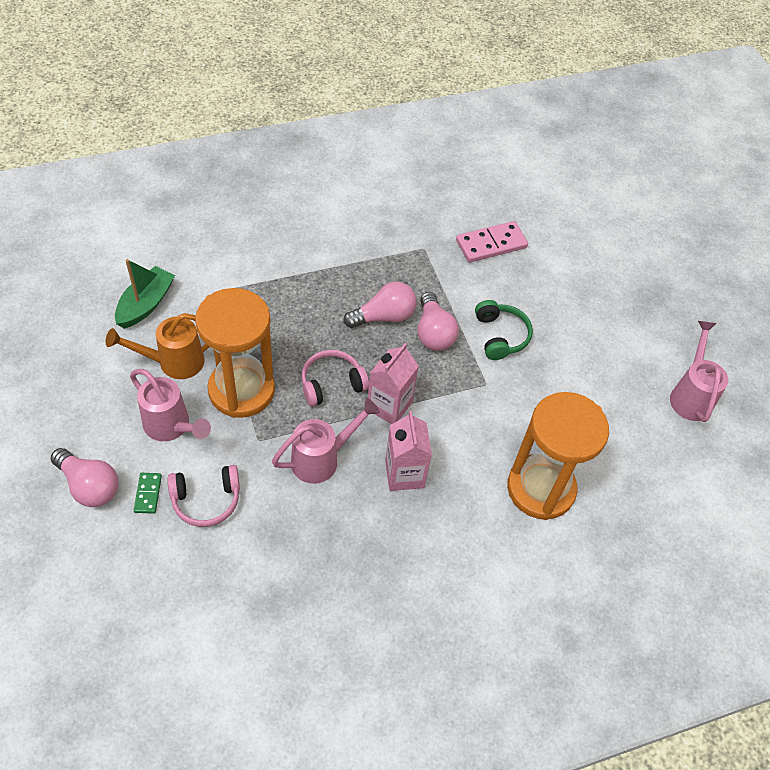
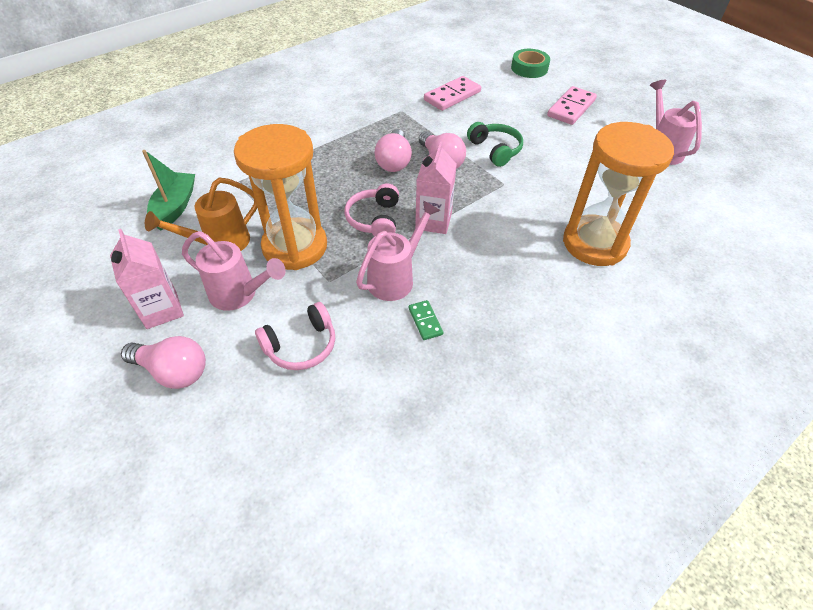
camera: 15 degrees left, 5 degrees down
green domino [134,473,162,514] -> green domino moved to [408,300,443,340]
pink headphones [301,350,369,407] -> pink headphones turned 45 degrees counterclockwise [345,183,399,236]
pink light bulb [343,282,417,328] -> pink light bulb turned 135 degrees clockwise [374,129,412,172]
pink carton [385,411,432,491] -> pink carton moved to [110,229,184,329]
none -> green tape [511,49,550,78]
none -> pink domino [547,86,597,125]

